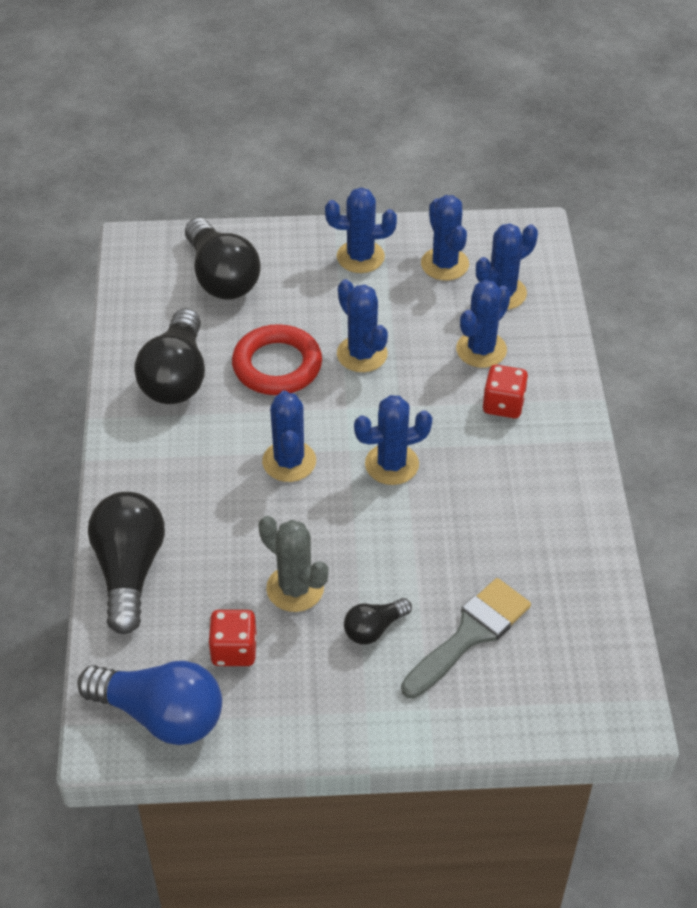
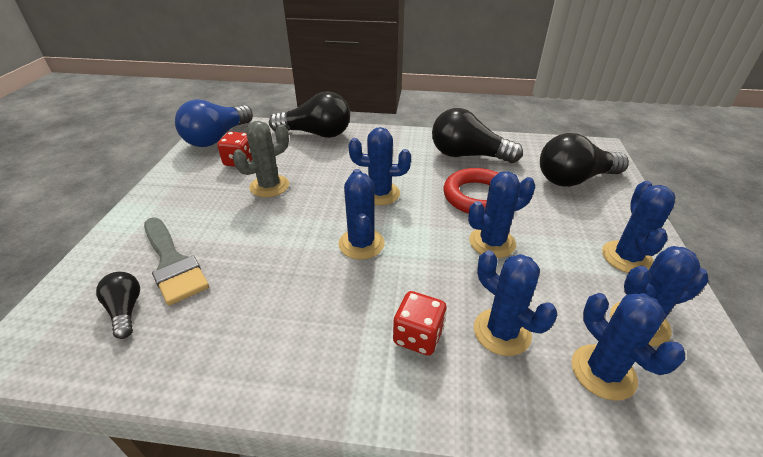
camera: 100 degrees right, 10 degrees down
black light bulb [344,598,412,645] -> black light bulb moved to [96,272,140,339]

